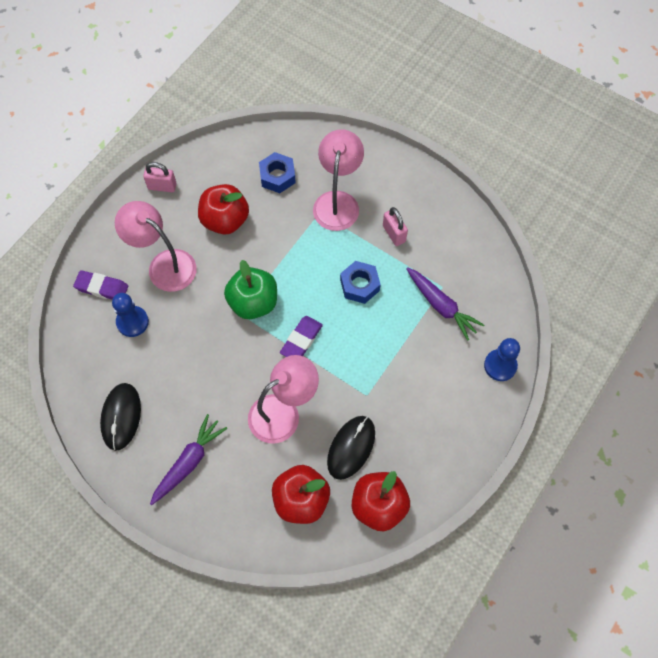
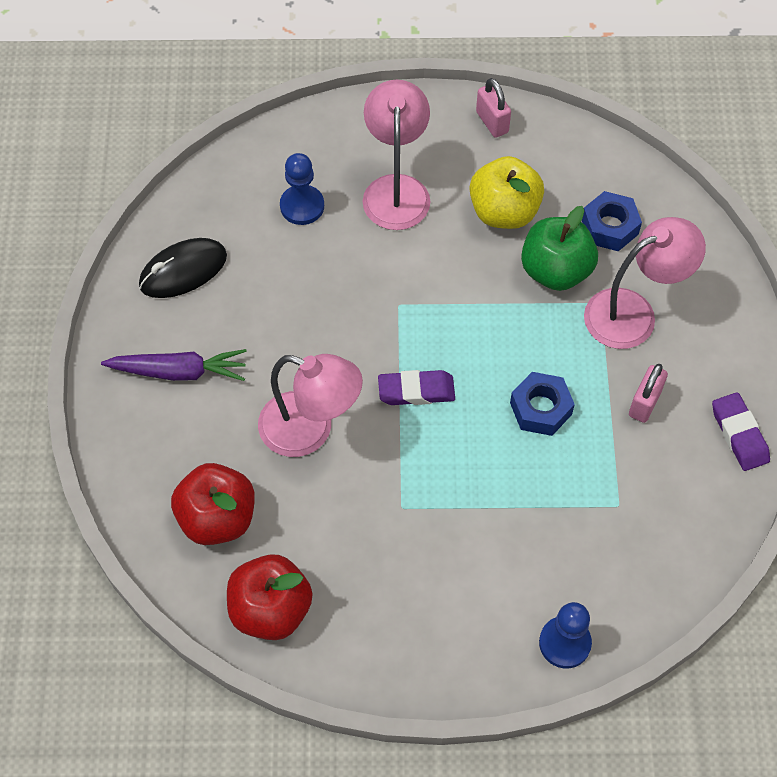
camera: 55 degrees right, 5 degrees down
purple eraser [73,270,128,299] -> purple eraser moved to [712,392,770,471]
red apple [198,184,249,234] -> yellow apple [470,156,544,229]
green apple [224,260,277,319] -> green apple moved to [521,206,598,291]
black mouse [327,416,375,480] -> none
purple carrot [406,267,484,341] -> none

